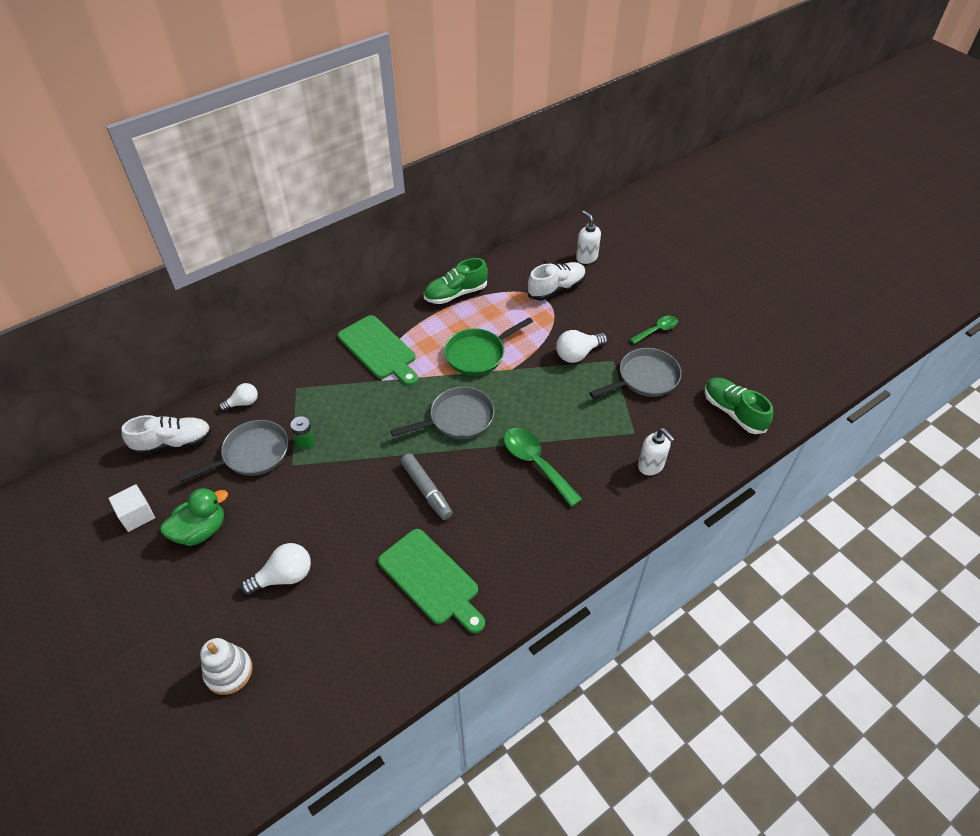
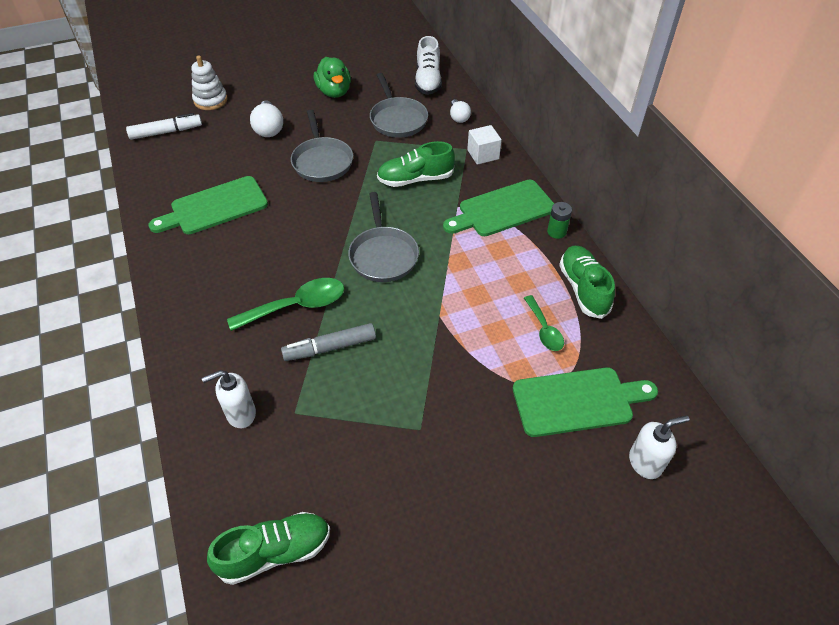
camera: 105 degrees right, 0 degrees up
white cube [109,484,155,532] -> white cube moved to [467,125,502,165]
green battery [290,416,315,450] -> green battery moved to [547,202,572,239]
grey marker [400,454,453,520] -> grey marker moved to [281,323,376,361]
green pan [444,317,533,376] -> none
white shoe [527,262,586,300] -> green cutting board [513,368,658,437]
white light bulb [556,330,608,363] -> none
grey pan [589,348,682,398] -> grey pan moved to [291,110,353,182]
green spoon [630,316,678,344] -> green spoon moved to [524,295,564,351]
none -> white marker [126,113,202,140]
none -> green shoe [377,141,455,187]

